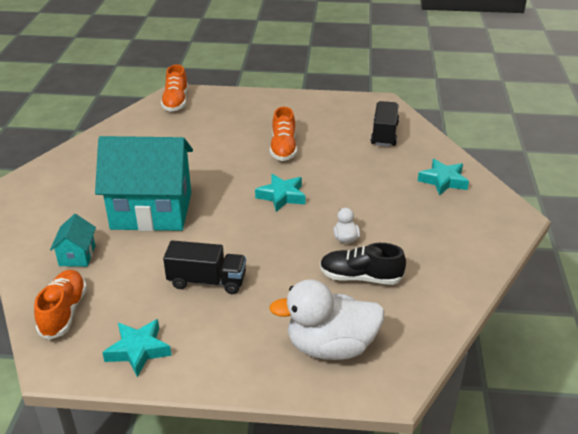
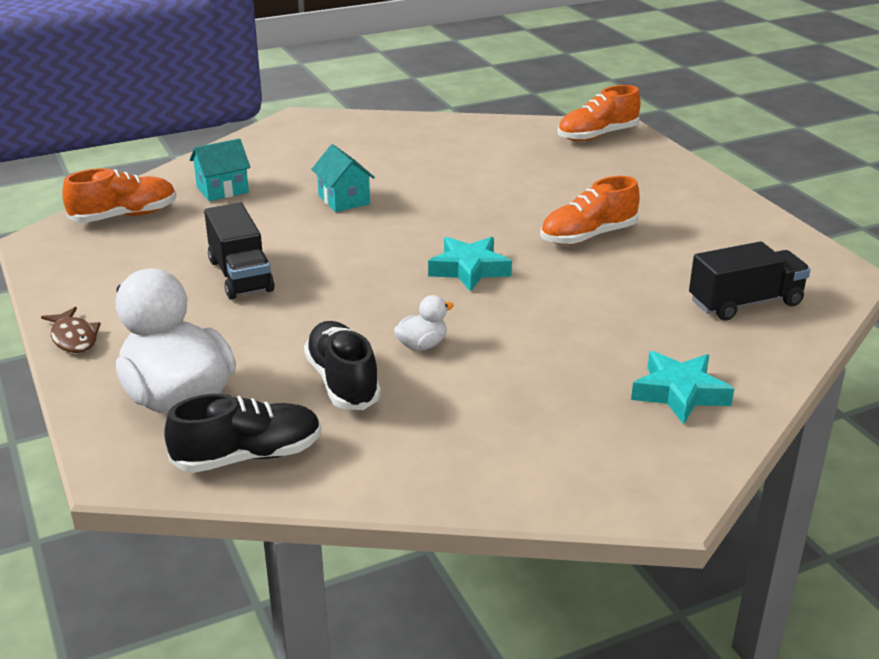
camera: 60 degrees right, 5 degrees down
turquoise house [95,136,193,231] -> turquoise house [311,144,375,212], size x0.42
turquoise star [102,319,172,377] -> none
none -> brown fish [41,307,101,353]
none -> black shoe [164,394,321,473]

